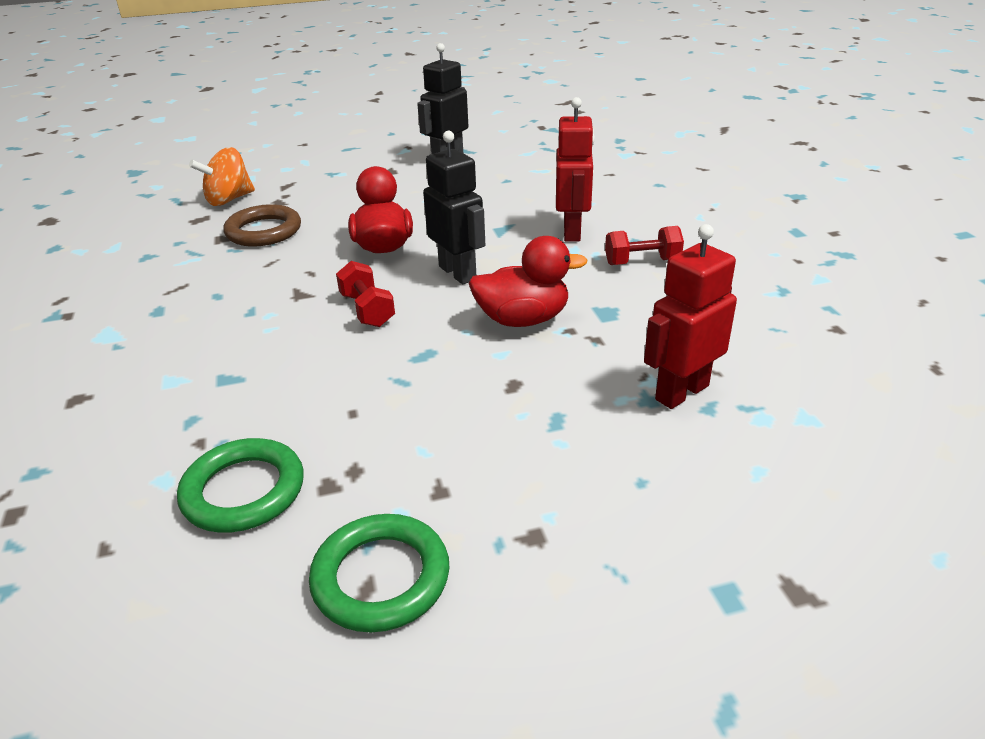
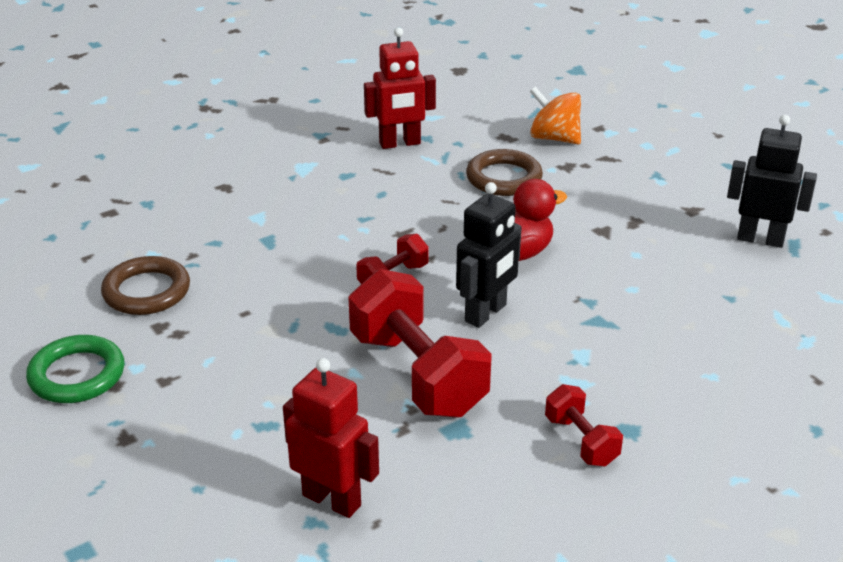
camera: 70 degrees right, 0 degrees up
green ring [177,438,304,533] -> brown ring [101,256,190,315]
red duck [469,236,587,327] -> red dumbbell [348,269,492,418]
red robot [556,97,595,242] -> red robot moved to [364,27,436,149]

